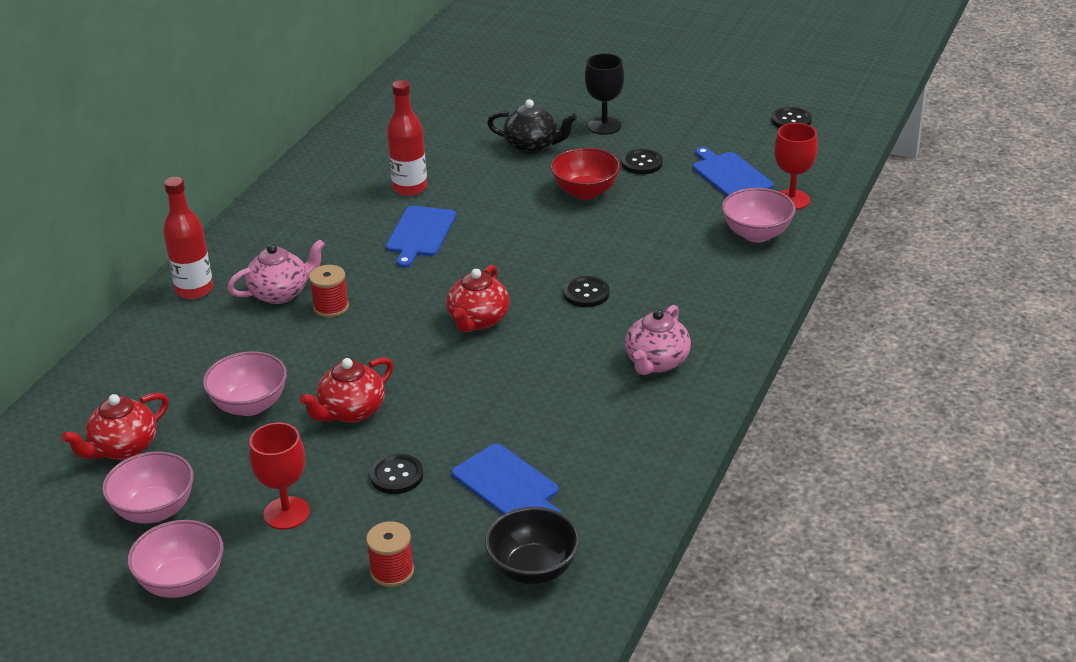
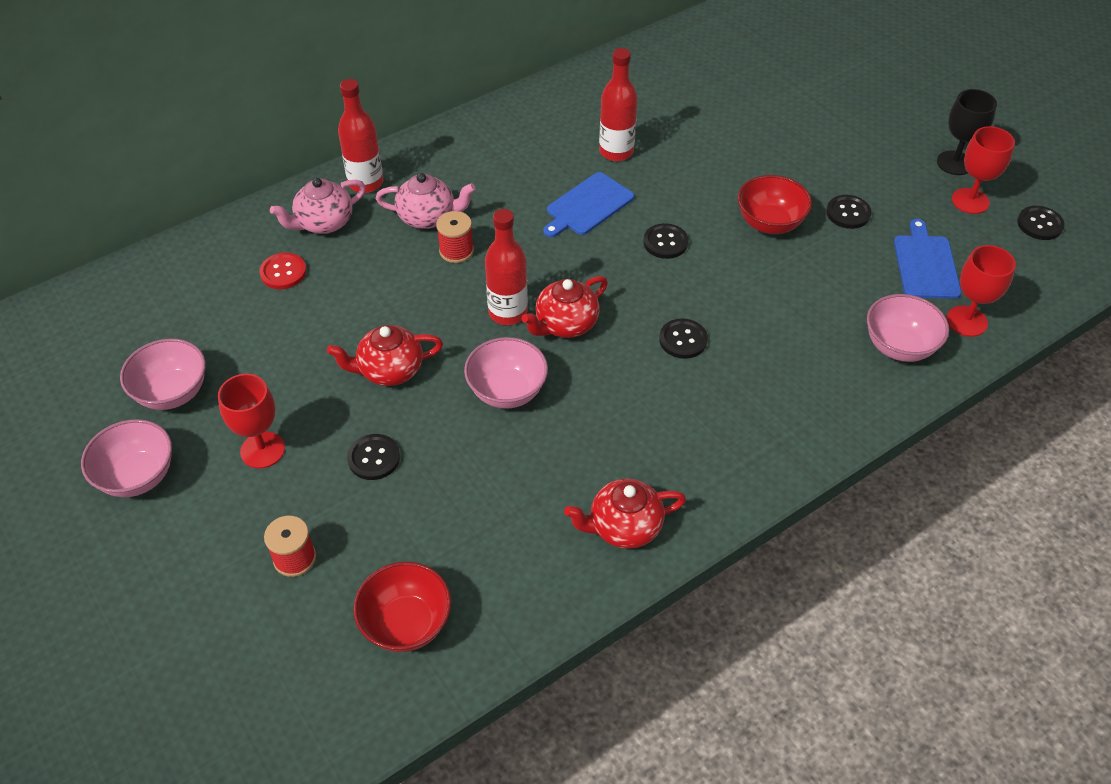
camera: 30 degrees right, 15 degrees up
red teapot [61,393,169,460] -> red teapot moved to [564,479,686,549]
pink bowl [203,351,287,416] -> pink bowl moved to [464,337,548,409]
blue cutting board [452,444,561,515] -> none
black bowl [485,507,580,584] -> red bowl [353,562,451,652]
black teapot [487,99,577,154] -> none
black goblet [585,53,624,135] -> black goblet moved to [937,89,997,175]
pink teapot [625,305,691,375] -> pink teapot moved to [270,178,366,234]
none -> red button [259,253,306,289]
none -> red bottle [485,209,528,325]
none -> black button [643,223,688,259]
none -> red goblet [952,126,1015,214]

